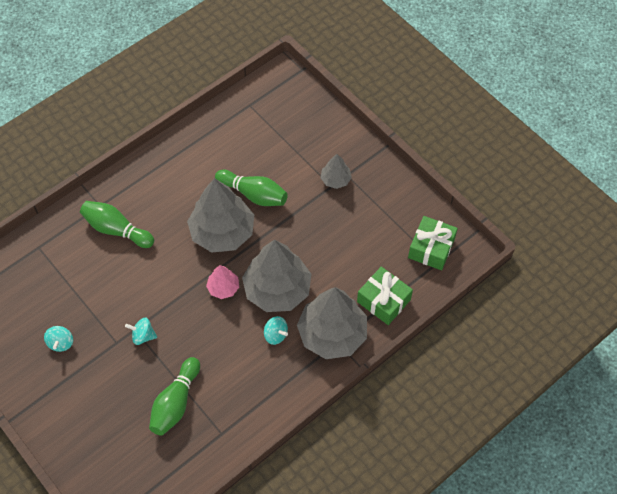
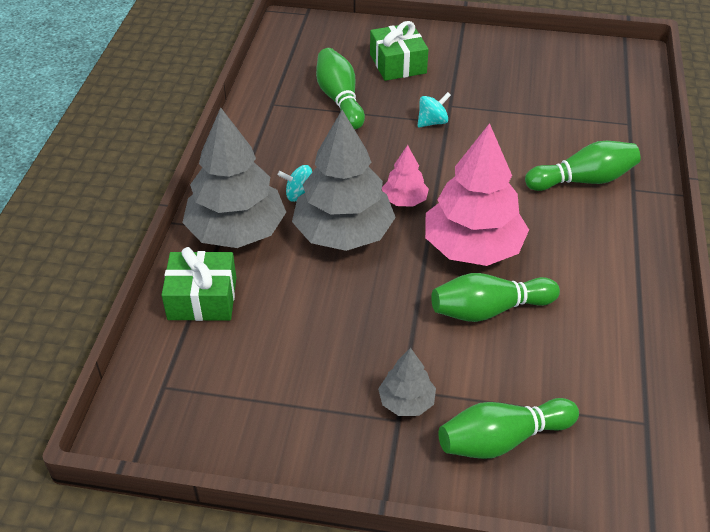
camera: 140 degrees right, 15 degrees down
turquoise spinning top [44,326,73,352] -> none
grey tree [187,178,254,253] -> pink tree [425,123,529,266]
green gift [408,216,458,270] -> green gift moved to [370,21,429,81]
none -> green bowling pin [438,398,579,459]

